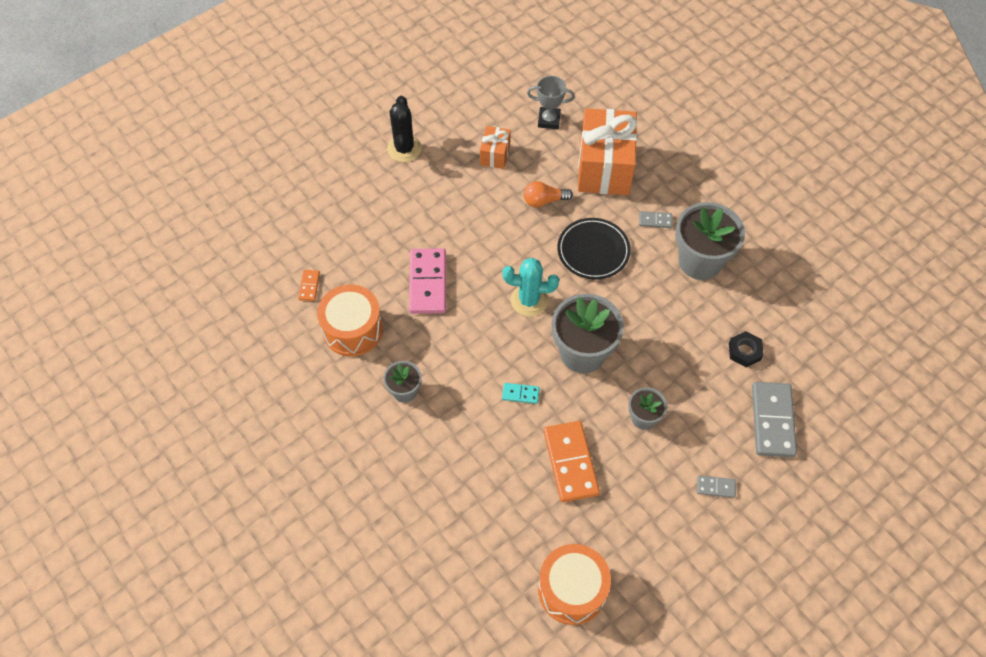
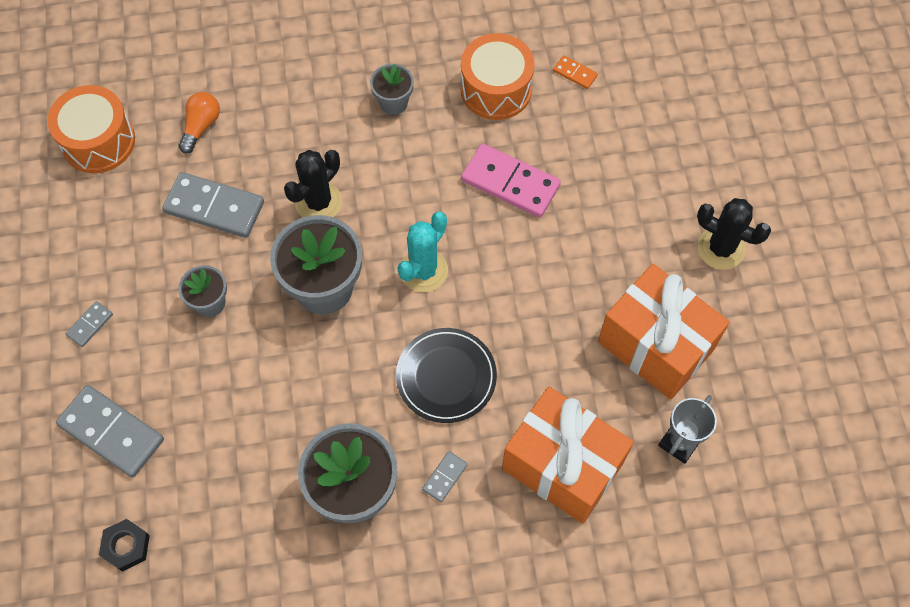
camera: 120 degrees right, 5 degrees up
orange gift [480,126,511,169] -> orange gift [598,264,730,400], size x2.06
turquoise domino [502,383,540,404] -> black cactus [284,150,342,218]
orange light bulb [524,181,573,208] -> orange light bulb moved to [179,92,220,154]
orange domino [544,421,600,502] -> grey domino [162,172,264,238]
black nut [729,331,764,367] -> black nut moved to [99,519,150,572]

